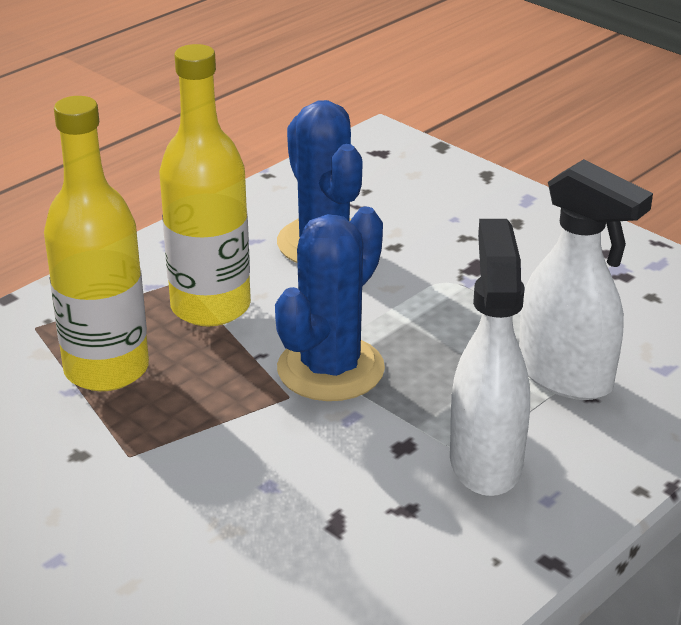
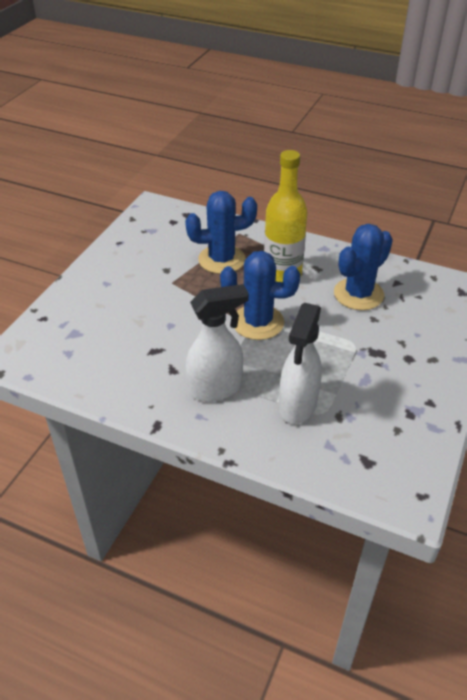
camera: 70 degrees right, 10 degrees up
yellow bottle [44,96,149,391] -> blue cactus [185,191,257,274]

